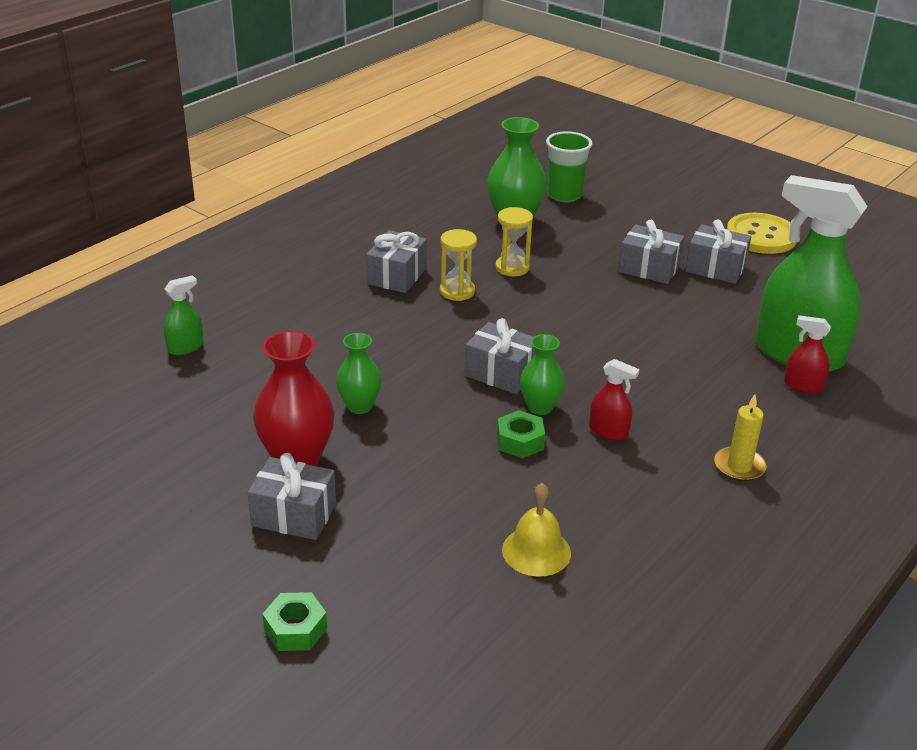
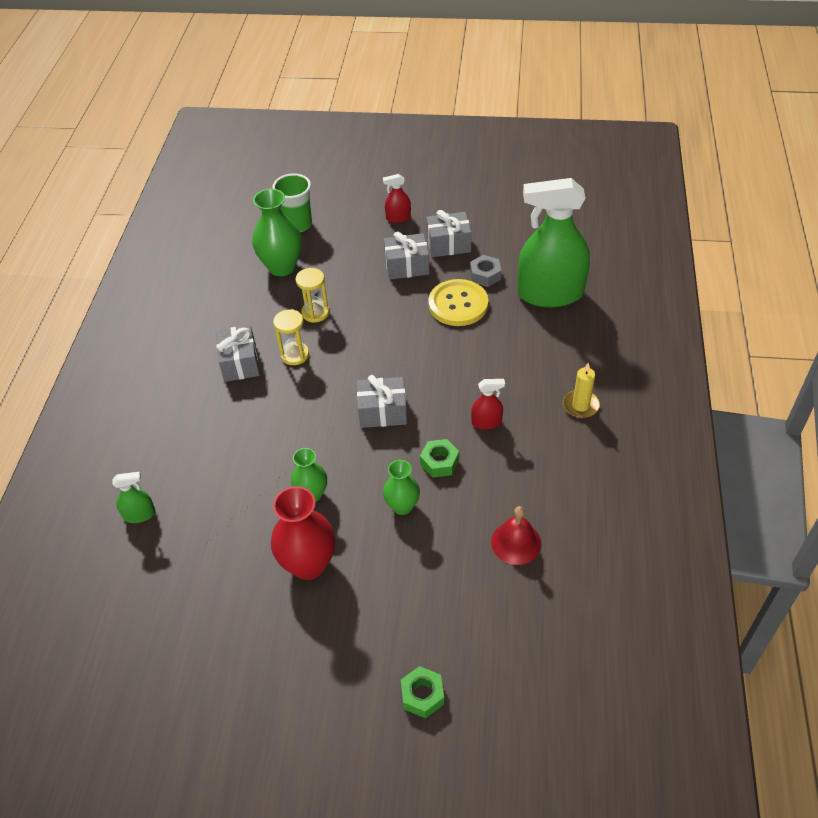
camera: 30 degrees left, 15 degrees up
green spray bottle [164,275,203,355] -> green spray bottle turned 60 degrees clockwise [112,472,156,523]
grey gift [247,453,336,540] -> none
yellow bell [502,483,571,577] -> red bell [491,506,541,565]
green vase [520,334,565,415] -> green vase moved to [383,460,420,515]
yellow button [727,213,797,254] -> yellow button moved to [428,279,488,326]
red spray bottle [784,315,831,394] -> red spray bottle moved to [383,174,411,223]
none -> grey nut [470,255,502,287]

